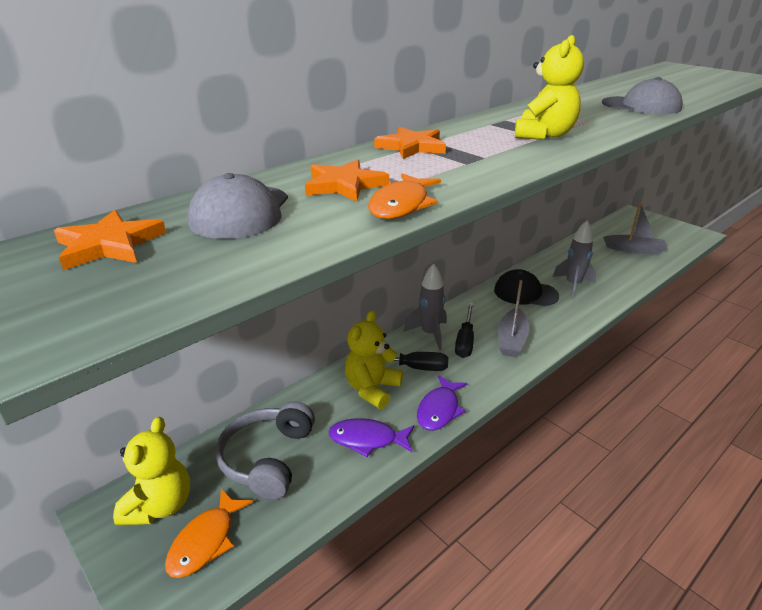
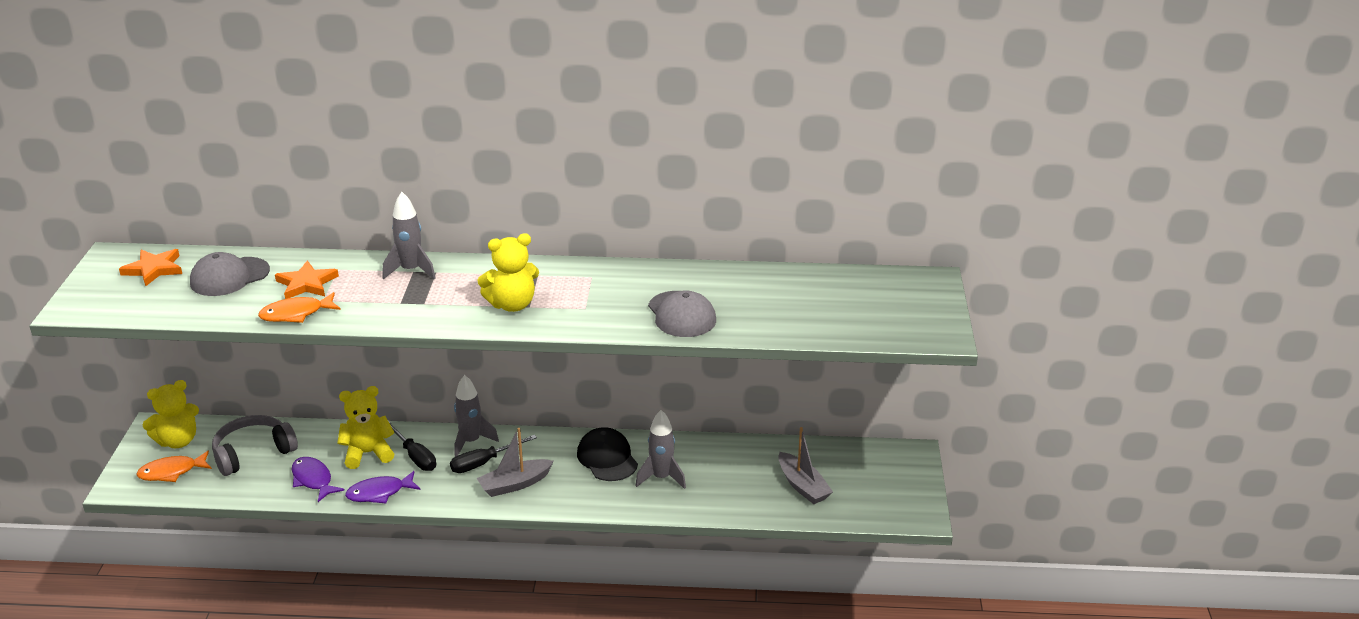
camera: 45 degrees right, 0 degrees up
orange star [374,127,446,159] -> grey rocket [382,192,436,279]

